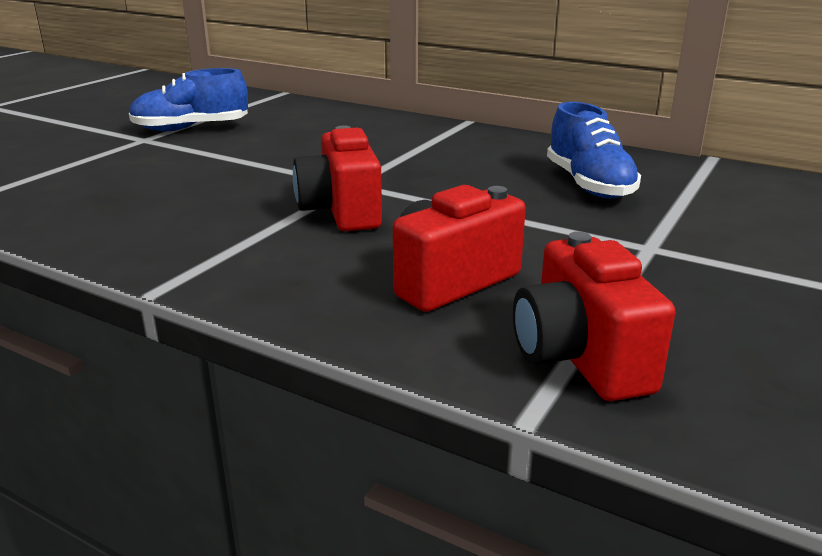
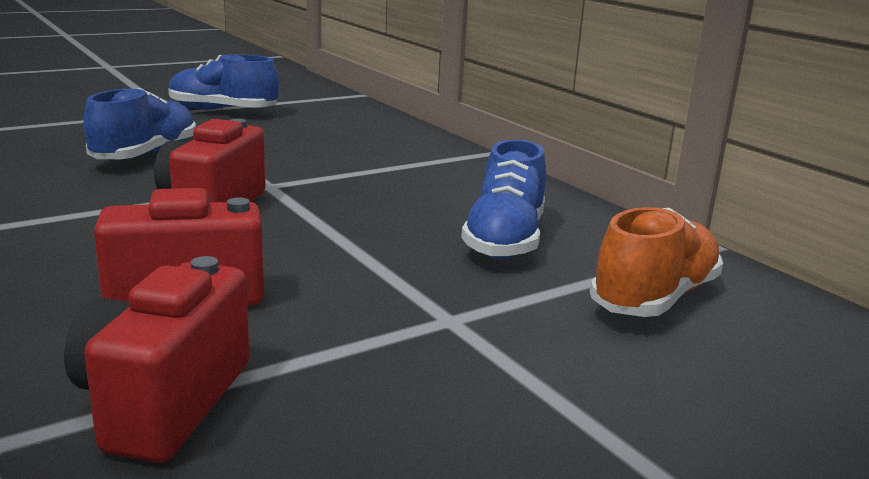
camera: 25 degrees right, 5 degrees down
none -> blue shoe [83,88,196,159]
none -> orange shoe [590,207,723,317]

